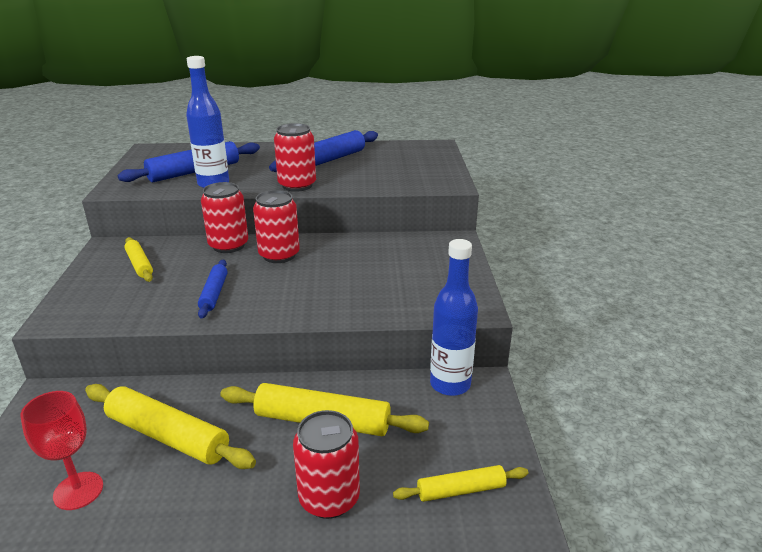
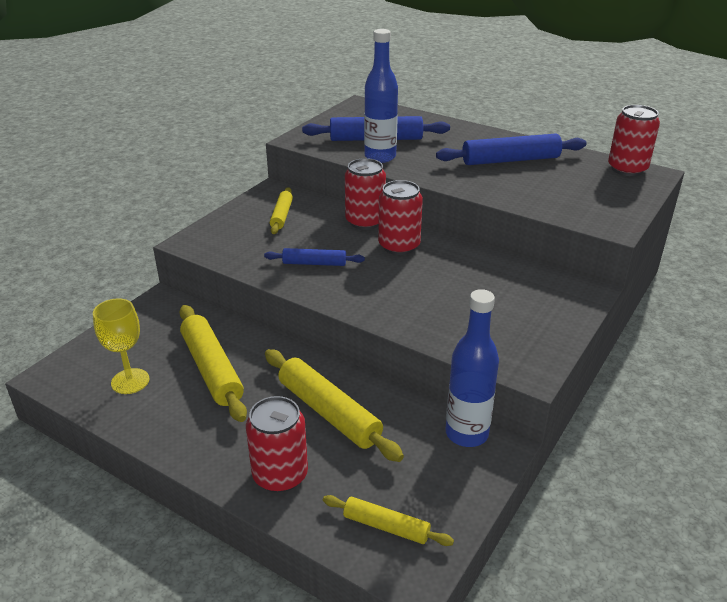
camera: 35 degrees right, 5 degrees up
red goblet [20,391,103,510] -> yellow goblet [93,298,149,394]
blue rolling pin [198,260,228,319] -> blue rolling pin turned 60 degrees clockwise [264,248,365,266]
red can [274,123,316,192] -> red can moved to [608,105,660,176]

